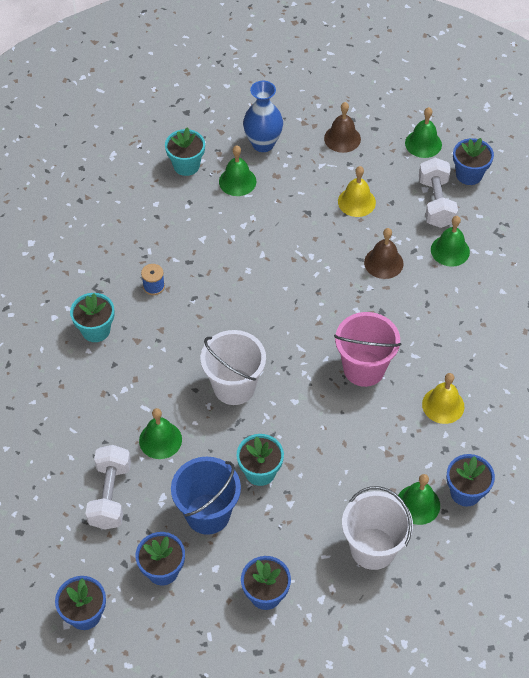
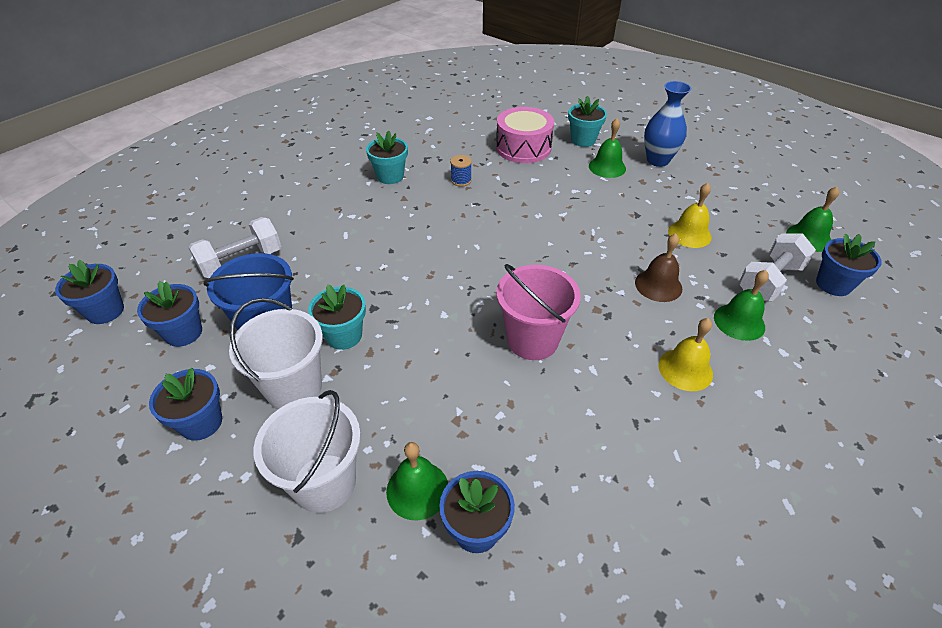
camera: 50 degrees right, 10 degrees down
green bell [139,408,182,459] -> none
white bucket [201,330,266,405] -> white bucket moved to [229,298,323,409]
brown bell [324,102,361,153] -> none
yellow bell [422,373,464,424] -> yellow bell moved to [659,318,713,391]
none -> pink drum [496,107,554,163]

